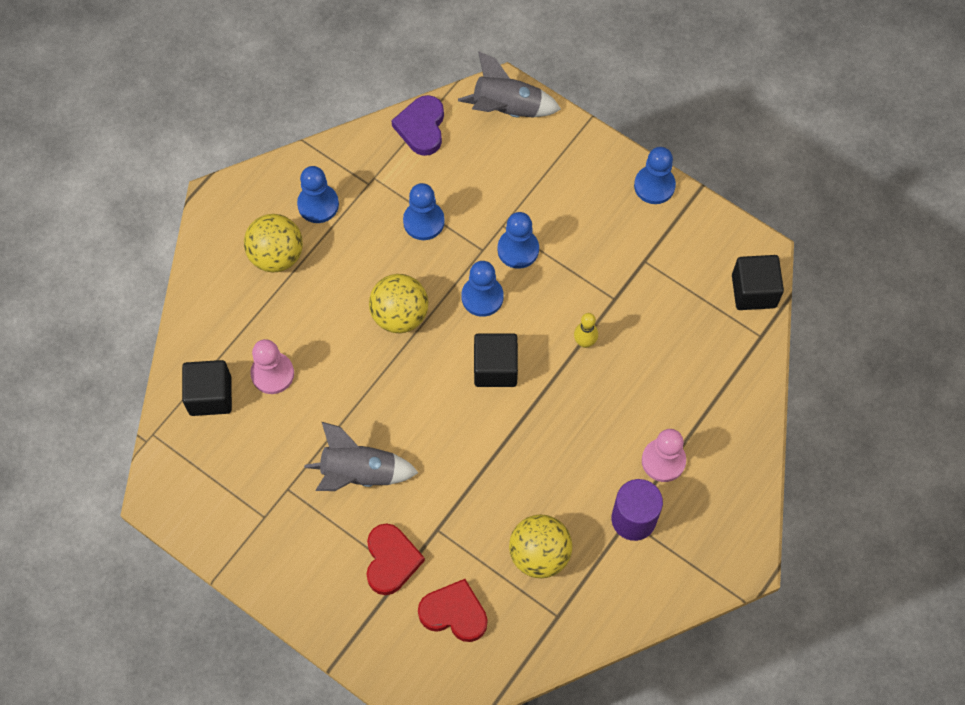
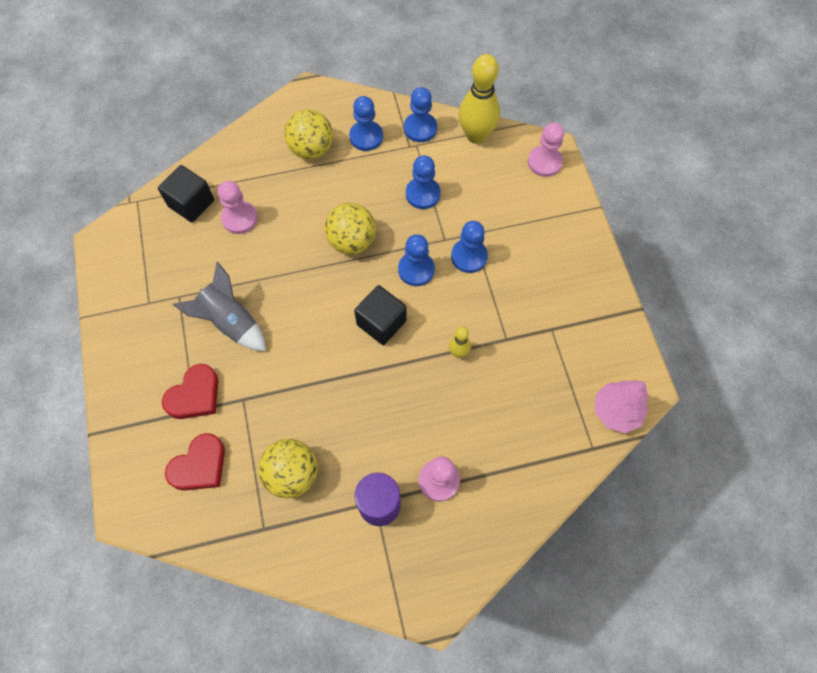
camera: 40 degrees right, 0 degrees up
purple heart [391,95,444,156] -> yellow bowling pin [459,54,500,144]
red heart [418,579,487,642] -> red heart turned 75 degrees clockwise [165,433,225,491]
grey rocket [458,51,561,118] -> pink pawn [528,122,564,177]
blue pawn [634,147,676,204] -> blue pawn moved to [404,87,437,142]
black cube [732,255,784,310] -> pink tree [595,381,648,433]

